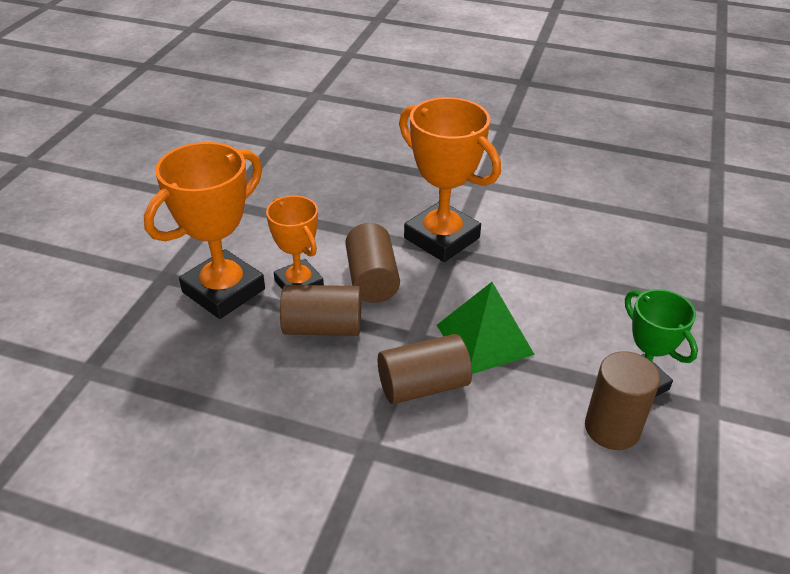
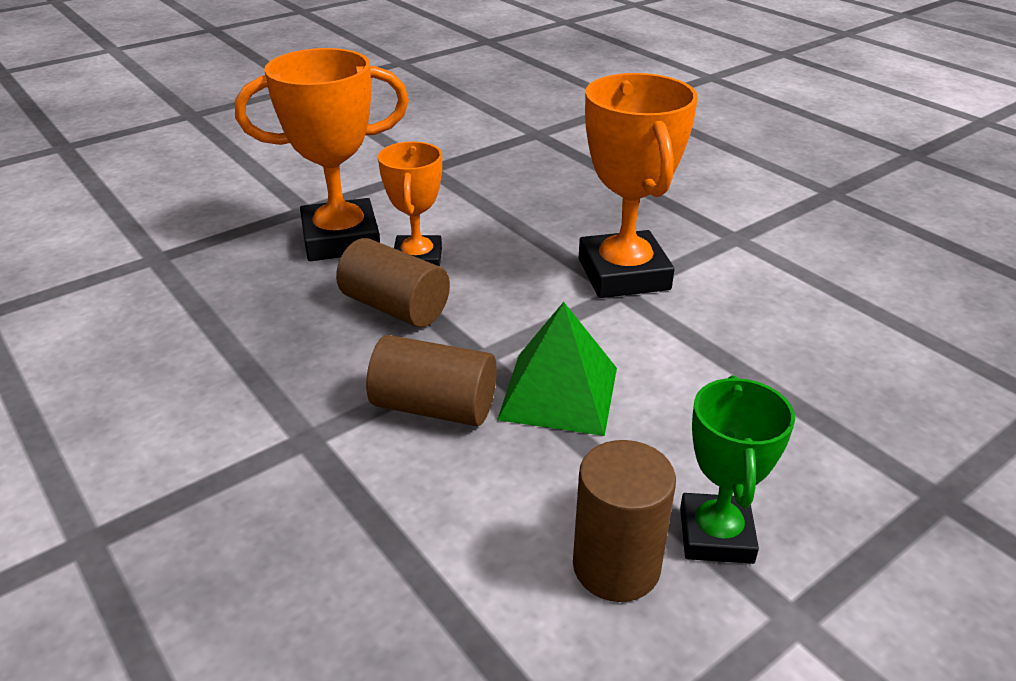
camera: 35 degrees right, 5 degrees down
brown cylinder [345,223,400,303] -> none

